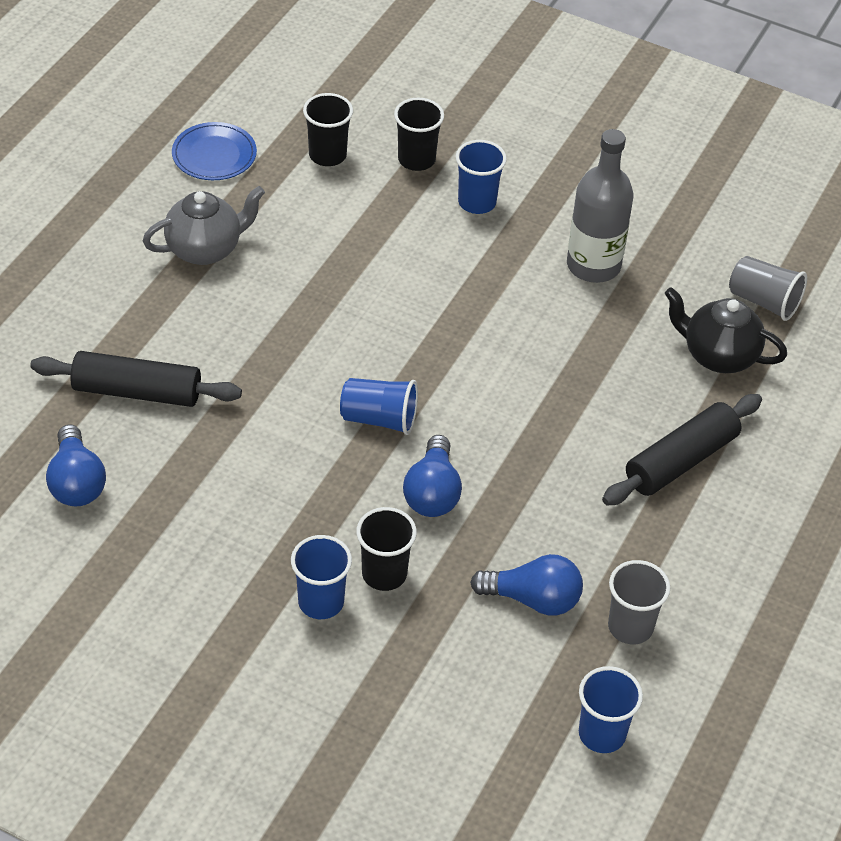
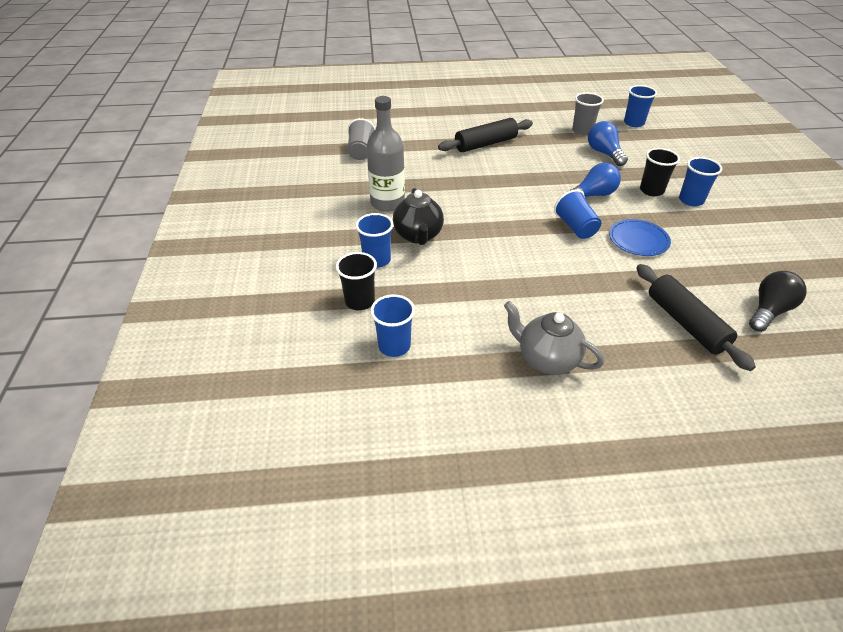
camera: 120 degrees left, 5 degrees down
blue light bulb [46,425,106,507] -> black light bulb [749,271,807,332]
blue plate [172,122,257,180] -> blue plate moved to [609,219,671,256]
black cup [303,93,353,166] -> blue cup [370,294,415,357]
black rolling pin [602,394,762,506] -> black rolling pin turned 45 degrees counterclockwise [438,118,533,152]
black teapot [665,287,787,373] -> black teapot moved to [393,188,444,245]

